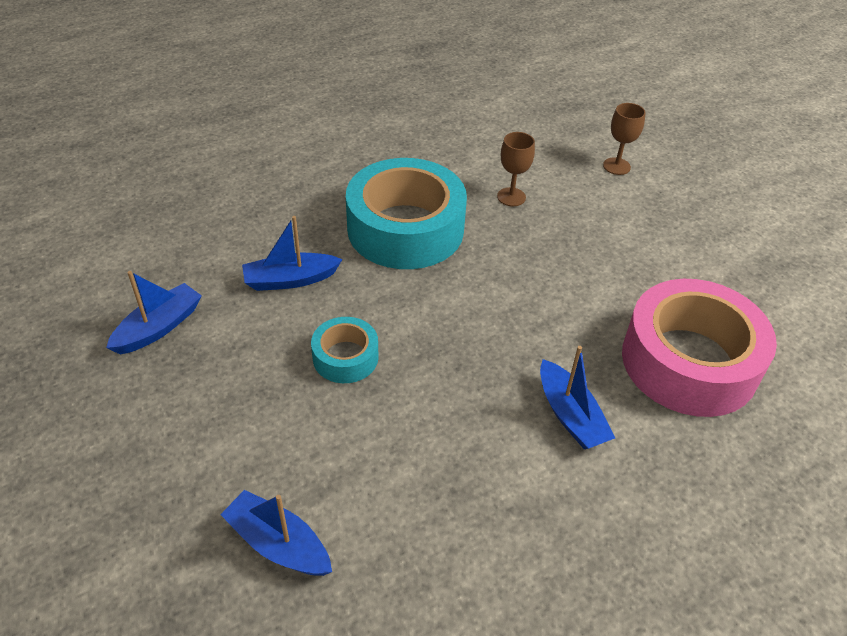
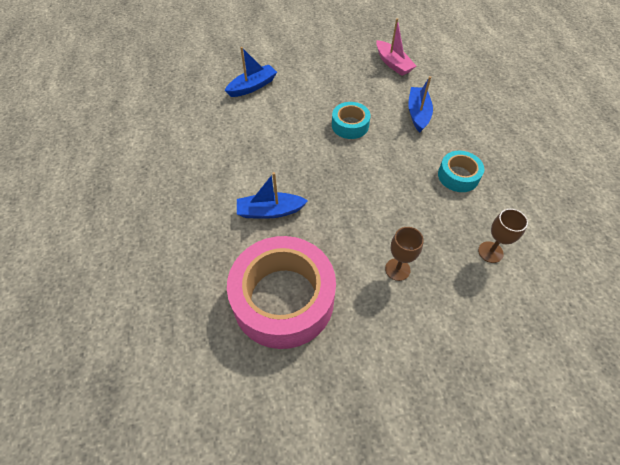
camera: 110 degrees right, 10 degrees up
blue boat [106,271,202,354] -> pink boat [376,18,416,76]
turquoise tape [346,158,467,269] -> turquoise tape [438,151,484,192], size x0.48
brown goblet [603,103,646,175] -> brown goblet moved to [385,227,424,281]

